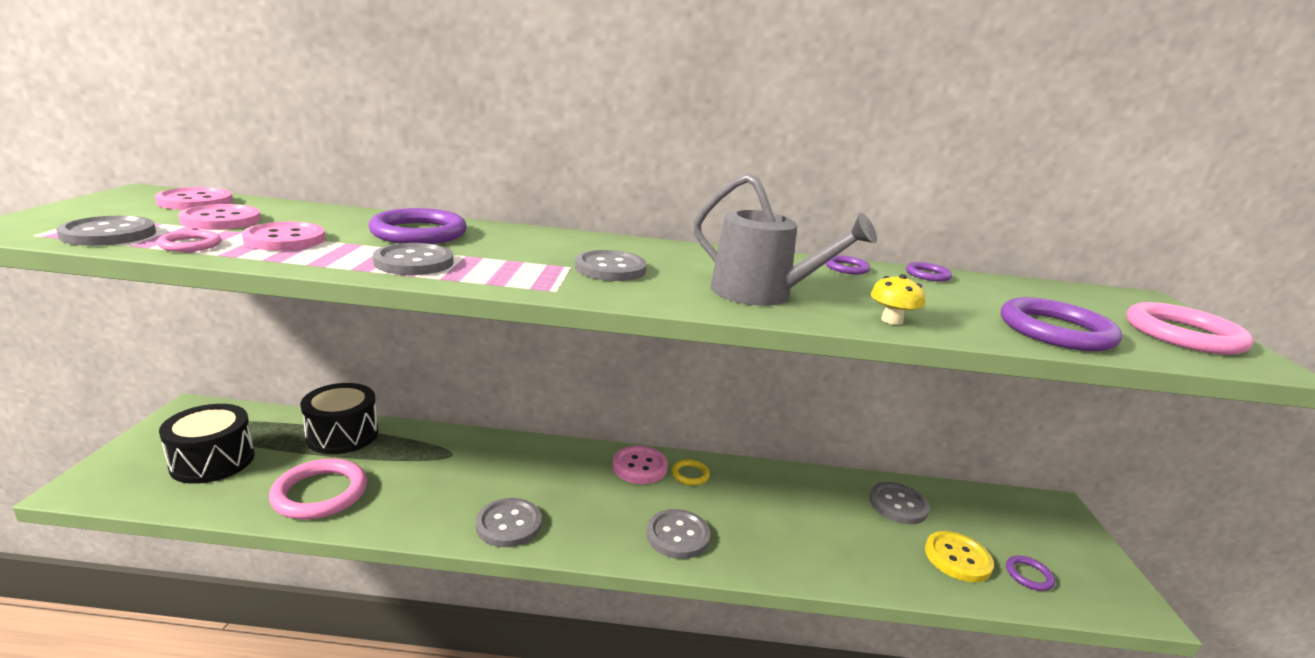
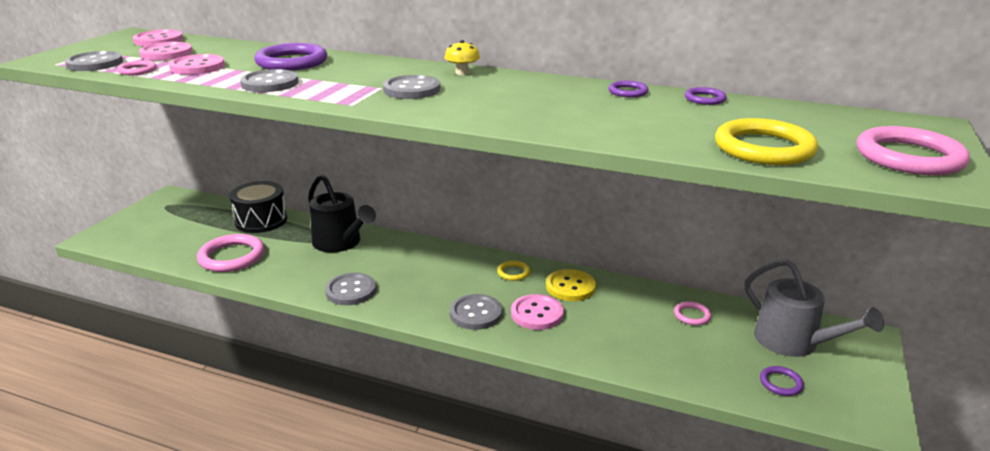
camera: 20 degrees right, 5 degrees up
black drum [159,404,255,484] -> none
pink button [612,446,668,484] -> pink button moved to [511,294,564,330]
grey watering can [693,173,877,306] -> grey watering can moved to [745,259,884,357]
grey button [869,482,930,524] -> pink ring [674,302,711,325]
yellow mushroom [871,274,925,325] -> yellow mushroom moved to [444,40,480,75]
yellow button [925,531,994,582] -> yellow button moved to [546,269,596,301]
purple ring [1001,297,1122,351] -> yellow ring [715,118,818,165]
none -> black watering can [308,174,376,252]

